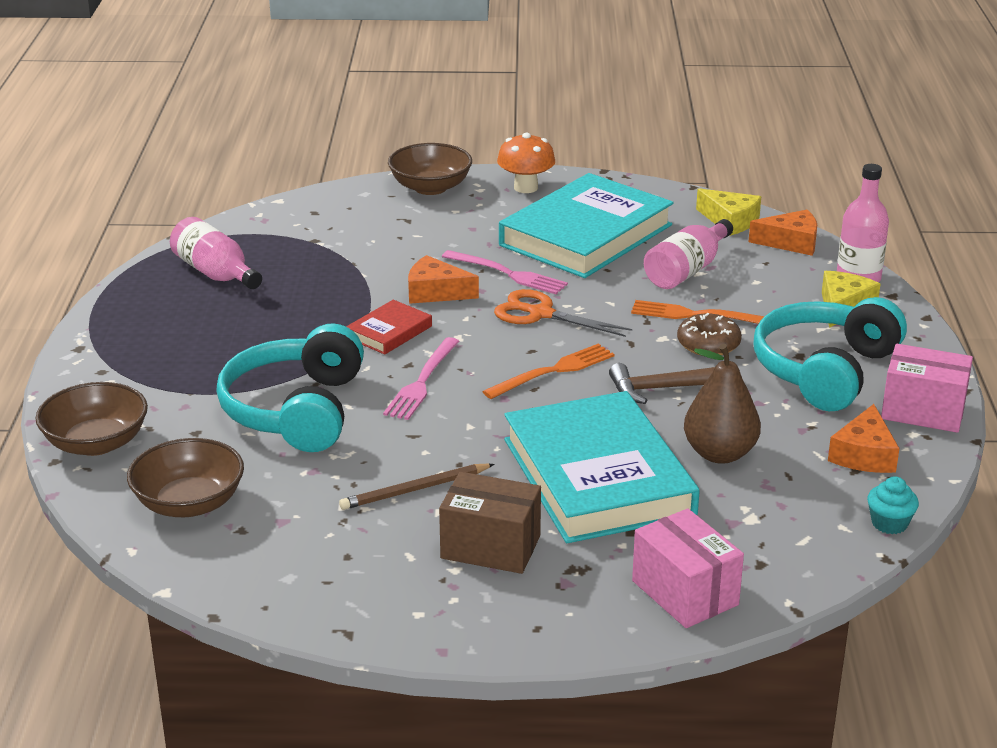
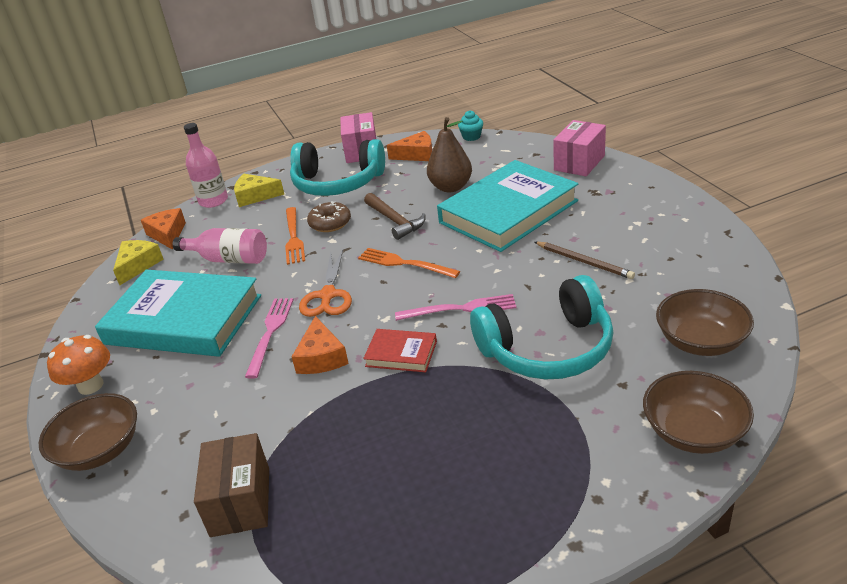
camera: 110 degrees left, 5 degrees up
pink bottle [170,217,262,289] -> none
brown box [439,472,541,574] -> brown box moved to [194,433,269,537]

